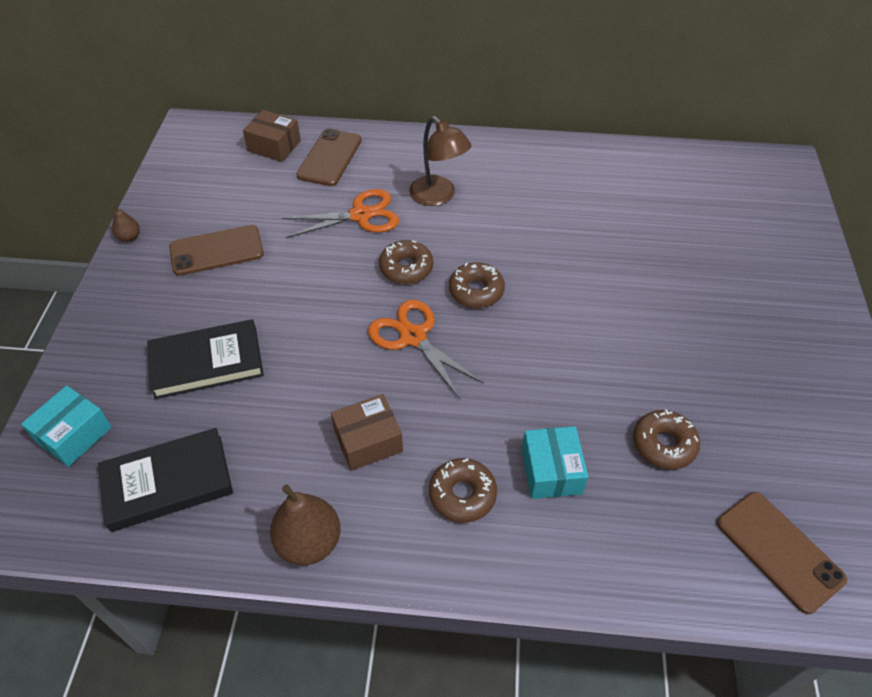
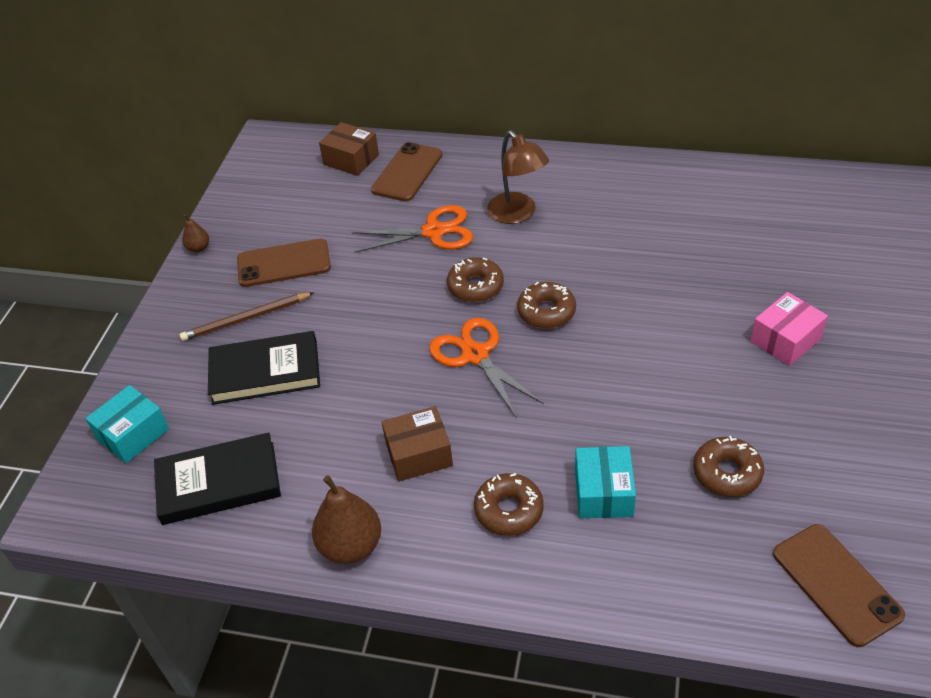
camera: 10 degrees right, 5 degrees down
none -> brown pencil [180,292,314,341]
none -> pink box [750,292,828,366]

